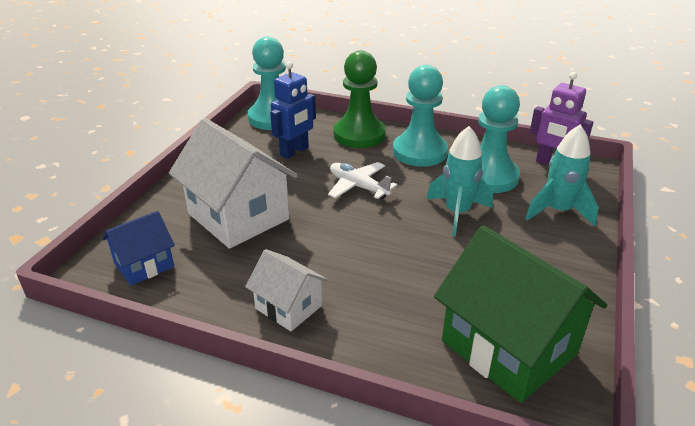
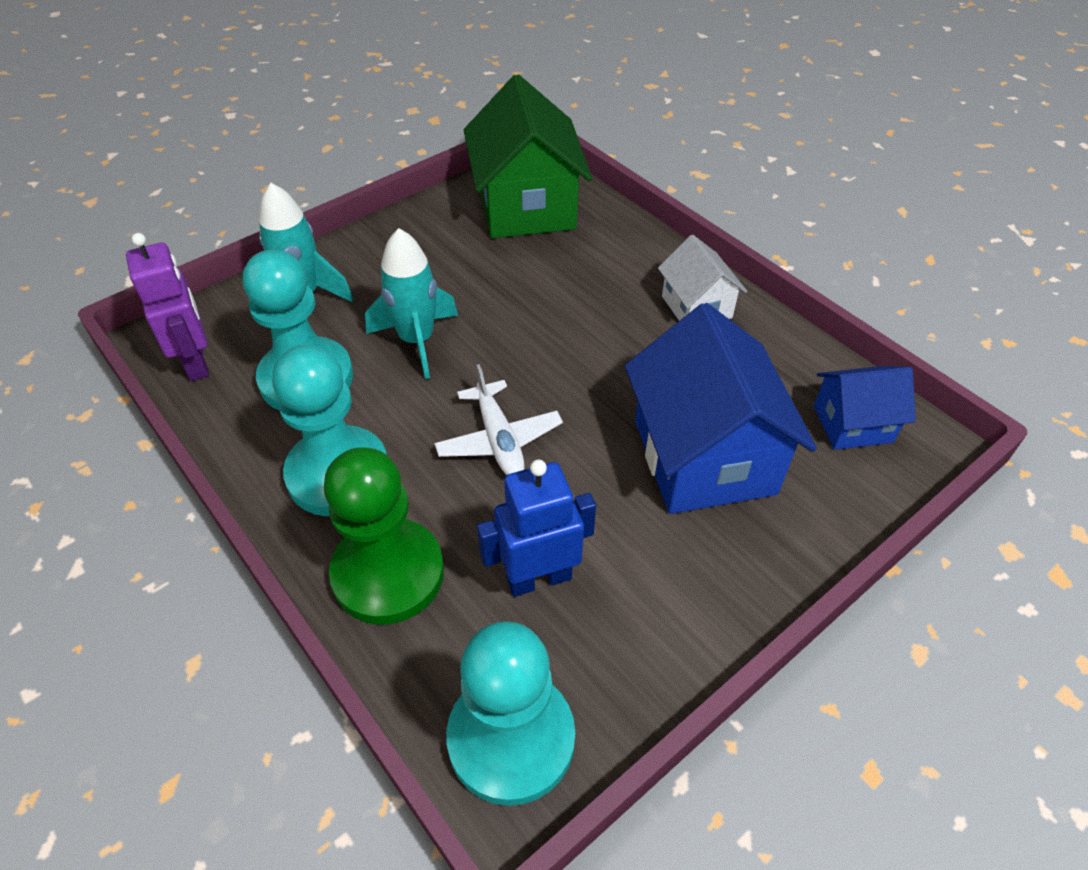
camera: 150 degrees left, 15 degrees up
white house [169,118,298,249] -> blue house [625,303,817,514]

